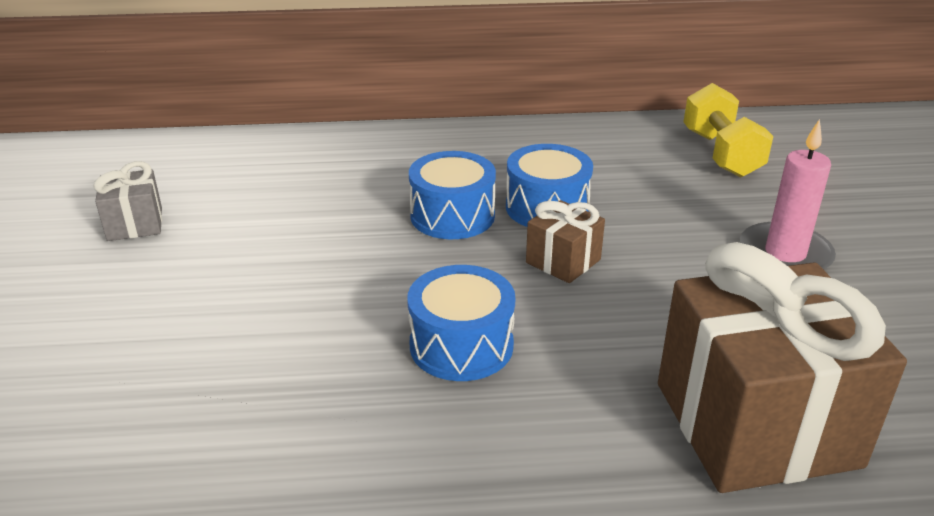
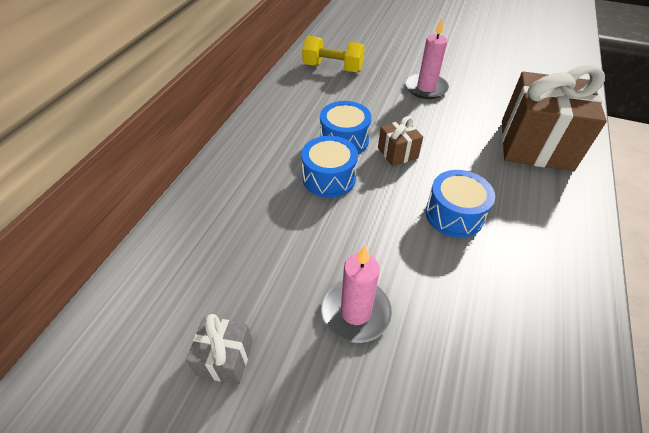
camera: 65 degrees left, 15 degrees up
none -> pink candle [321,246,392,343]

